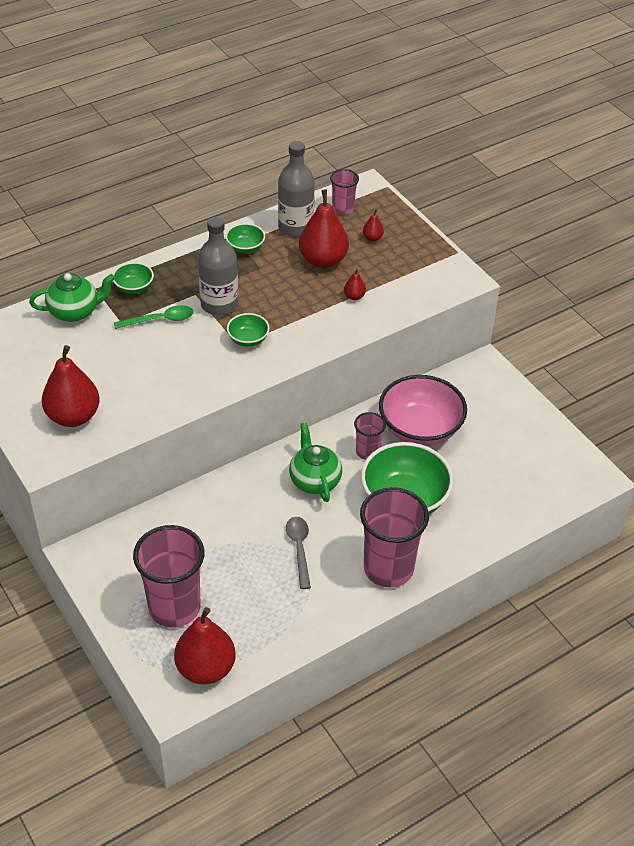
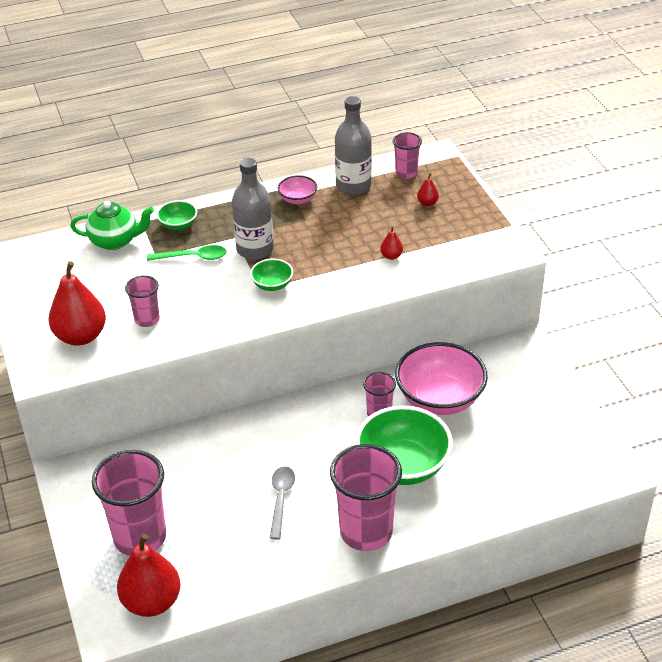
camera: 15 degrees right, 5 degrees down
green bowl [225,223,265,253] -> pink bowl [278,175,317,205]
green teapot [289,422,342,502] -> none
red pear [299,189,349,268] -> none
none -> pink cup [125,275,160,327]

